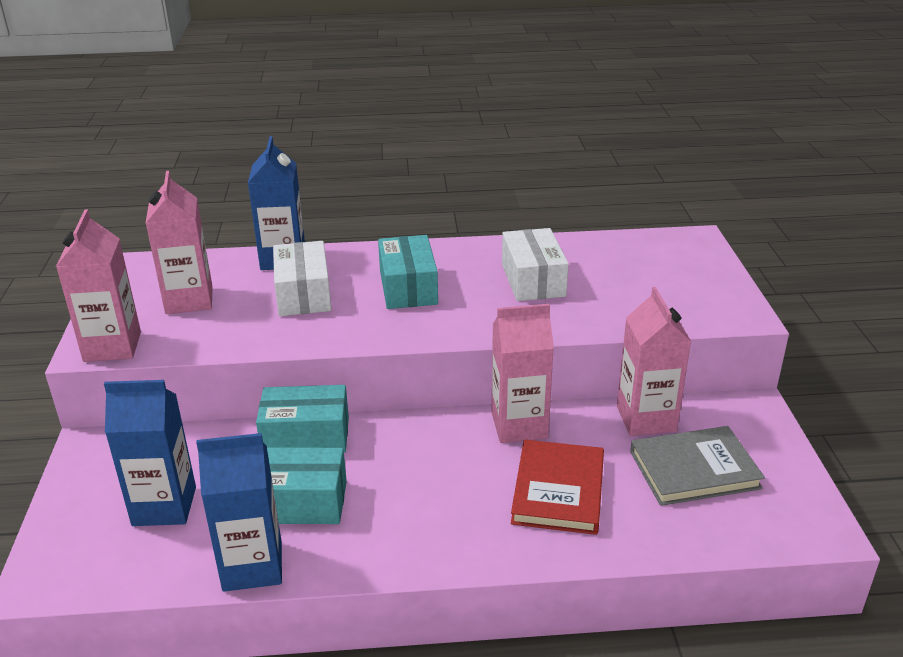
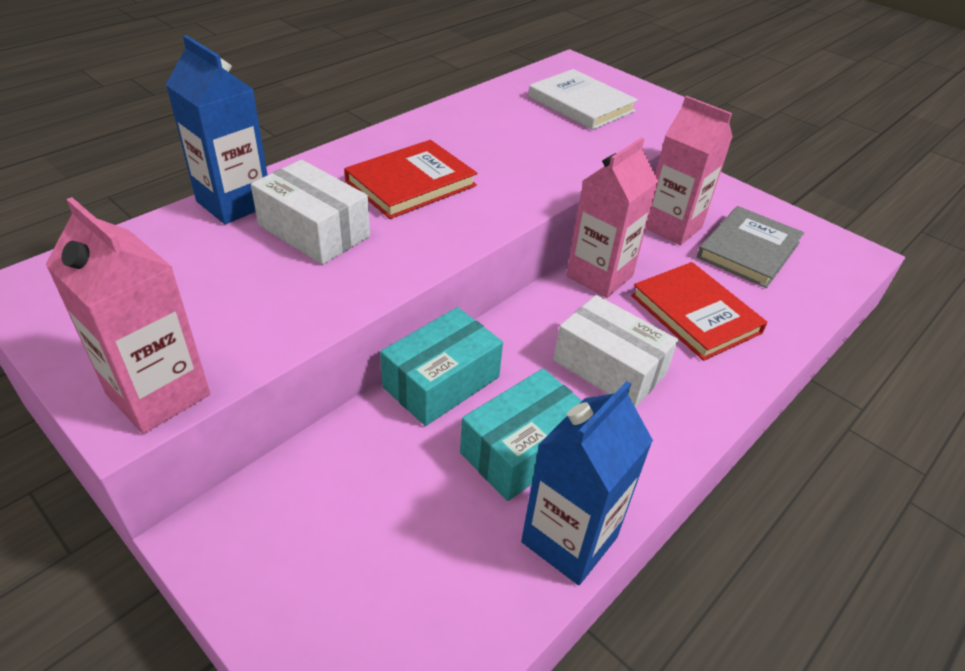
camera: 45 degrees left, 10 degrees up
blue carton [104,380,196,526] -> none
pink carton [146,171,213,314] -> none
turquoise box [378,235,438,309] -> red book [344,140,477,219]
white box [502,228,569,301] -> white box moved to [553,295,678,408]
none -> white book [528,69,638,130]

